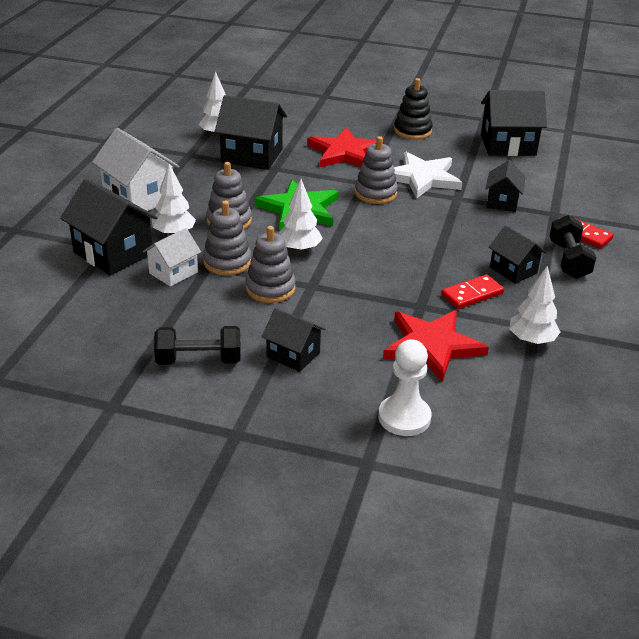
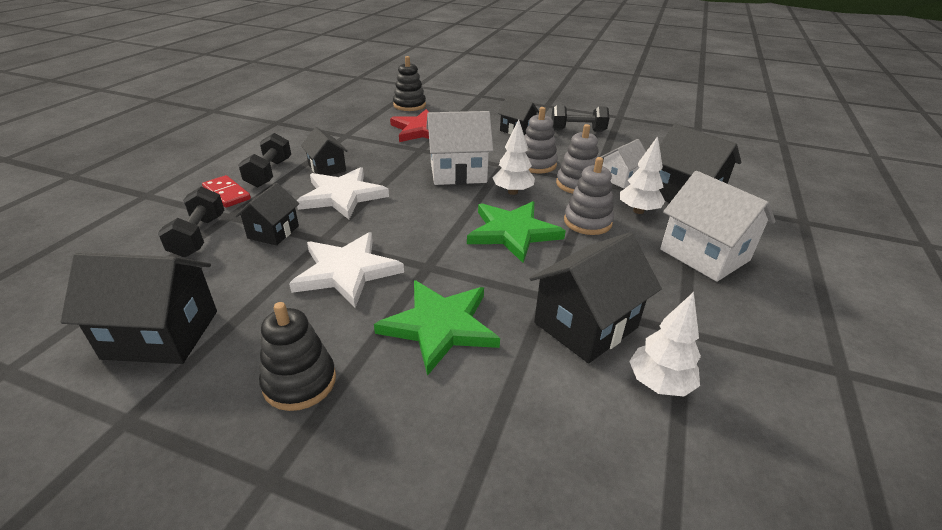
camera: 175 degrees left, 0 degrees up
black house [215,95,287,170] -> black house turned 60 degrees counterclockwise [529,232,662,363]
red star [307,127,384,167] -> green star [374,280,500,376]
grey stacking toy [355,136,398,204] -> none
white pawn [378,339,432,436] -> none
red domino [441,274,504,309] -> none
white tree [509,266,560,345] -> none
none -> black dumbbell [158,187,224,257]
none -> white star [297,167,389,219]
none -> black stacking toy [393,56,426,111]
none -> white house [426,111,493,185]

